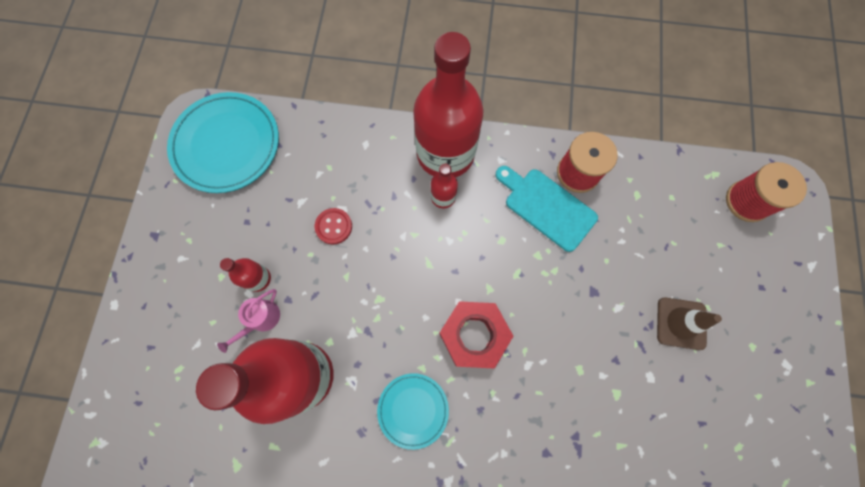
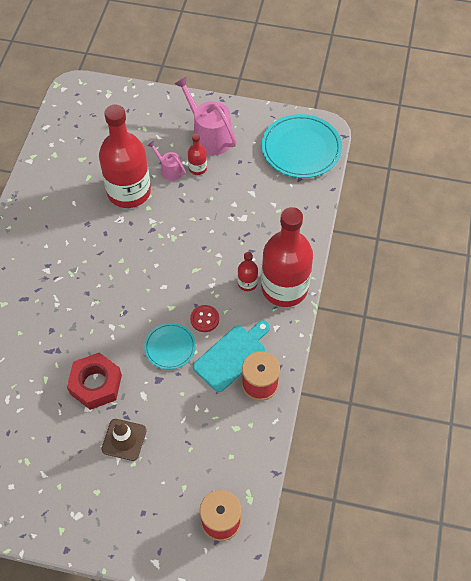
camera: 95 degrees right, 15 degrees down
red button [315,208,352,245] -> red button moved to [190,305,219,332]
turquoise plate [377,373,449,450] -> turquoise plate moved to [144,323,196,370]
red nut [439,301,513,369] -> red nut moved to [67,353,122,410]
none -> pink watering can [175,76,237,155]

